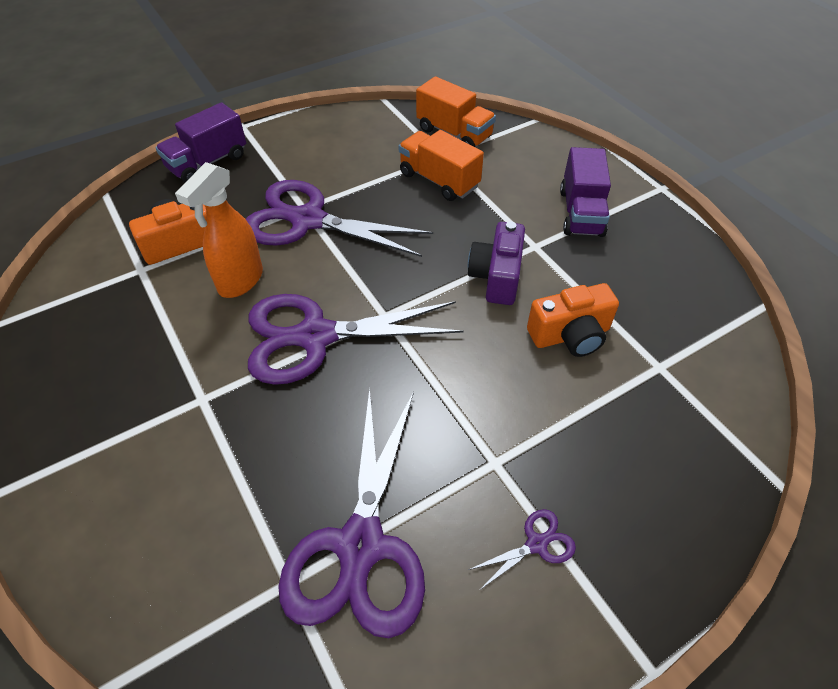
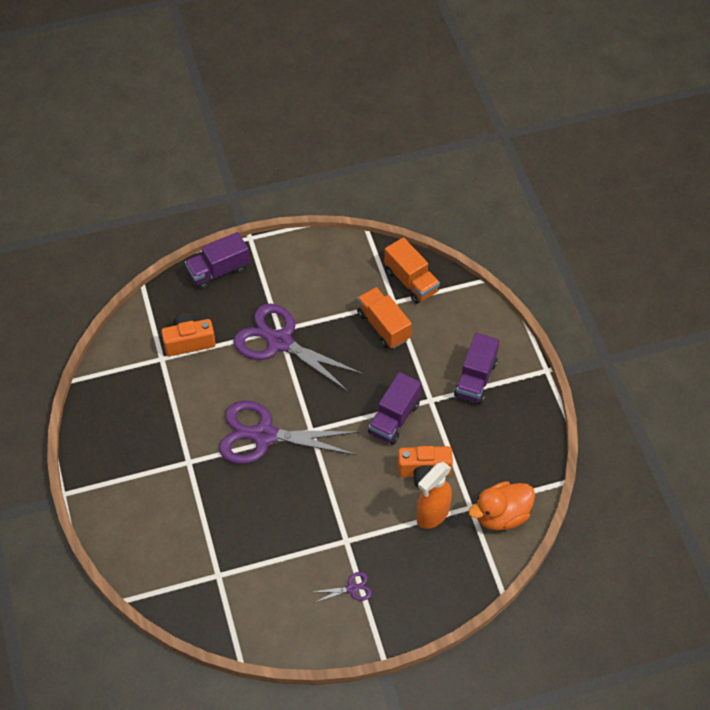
camera: 15 degrees right, 5 degrees up
orange spray bottle [175,162,263,298] -> orange spray bottle moved to [417,462,452,529]
purple scissors [278,388,425,638] -> none
purple camera [468,221,525,305] -> purple truck [368,372,422,445]
none -> orange duck [468,481,535,531]

